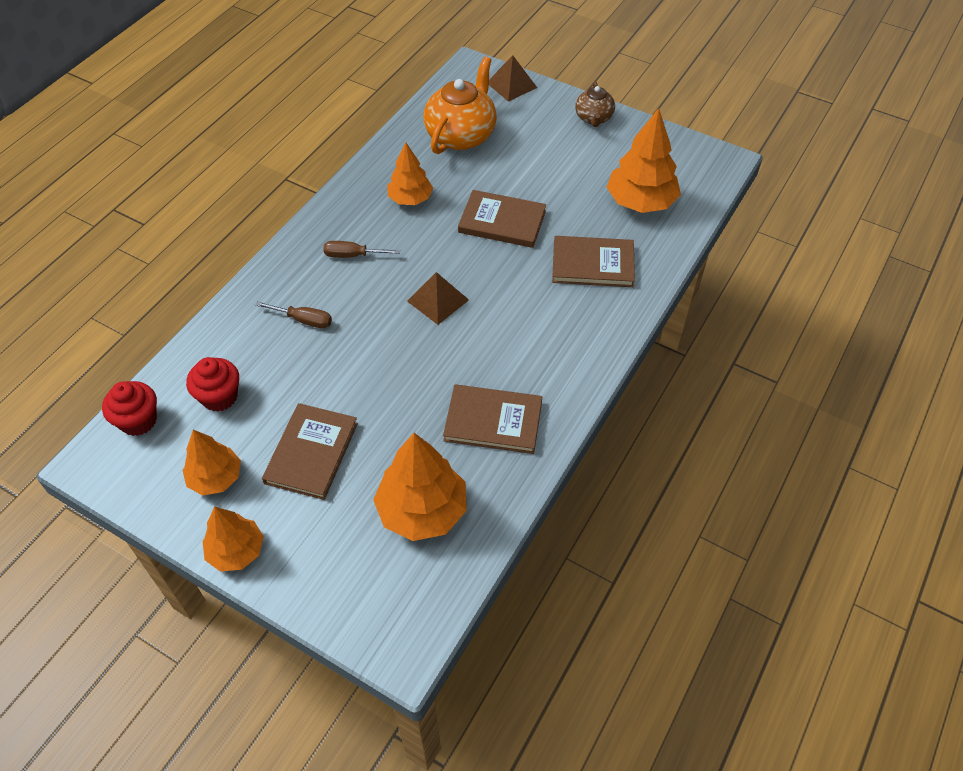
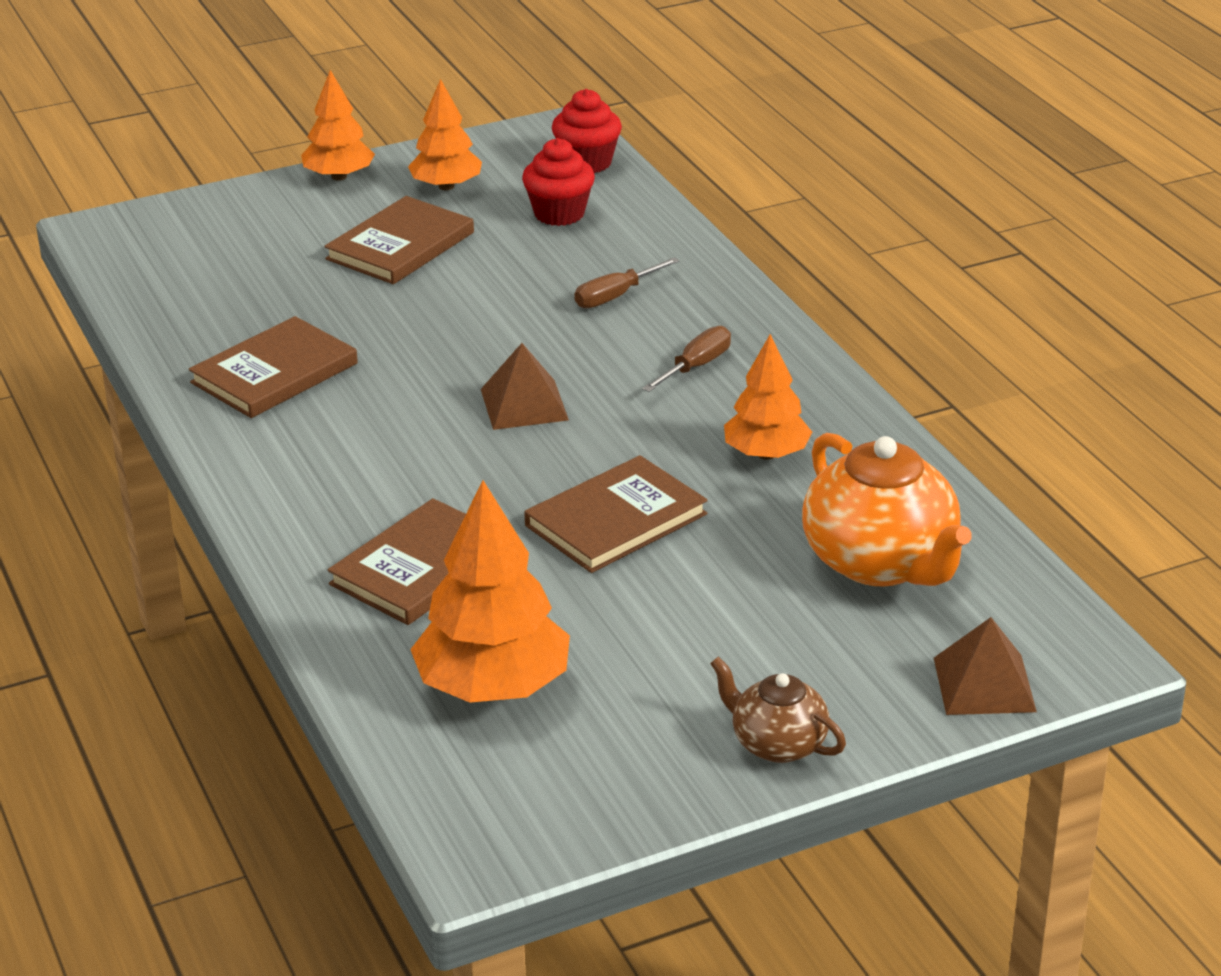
camera: 125 degrees right, 20 degrees down
brown book [262,403,358,500] -> brown book turned 75 degrees clockwise [324,196,474,284]
orange tree [373,433,467,541] -> none

